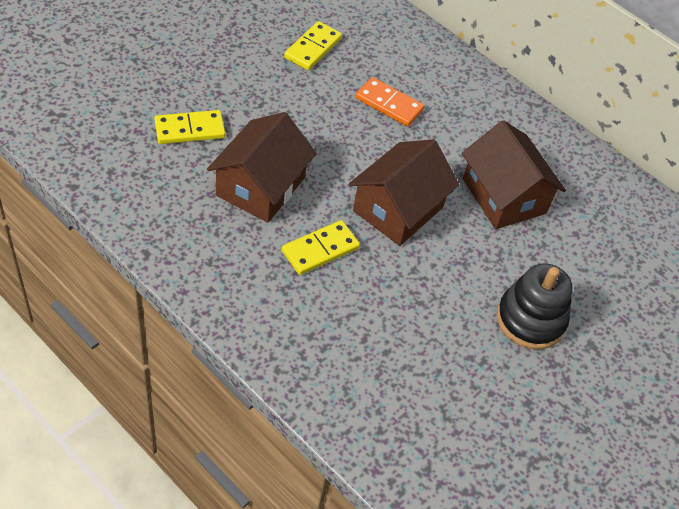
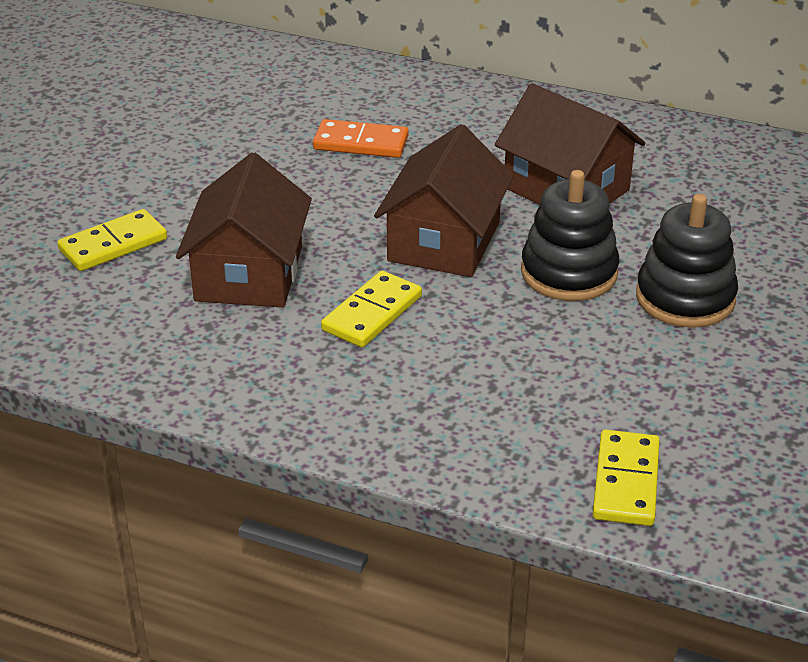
camera: 15 degrees left, 15 degrees down
yellow domino [284,21,342,70] -> yellow domino moved to [593,430,660,526]
none -> black stacking toy [521,170,619,301]

